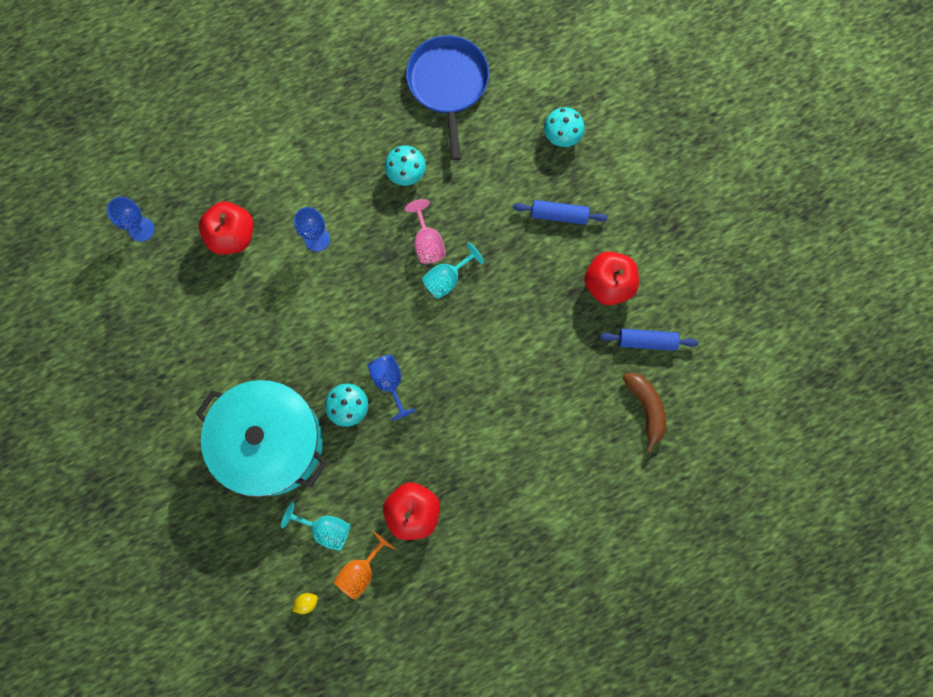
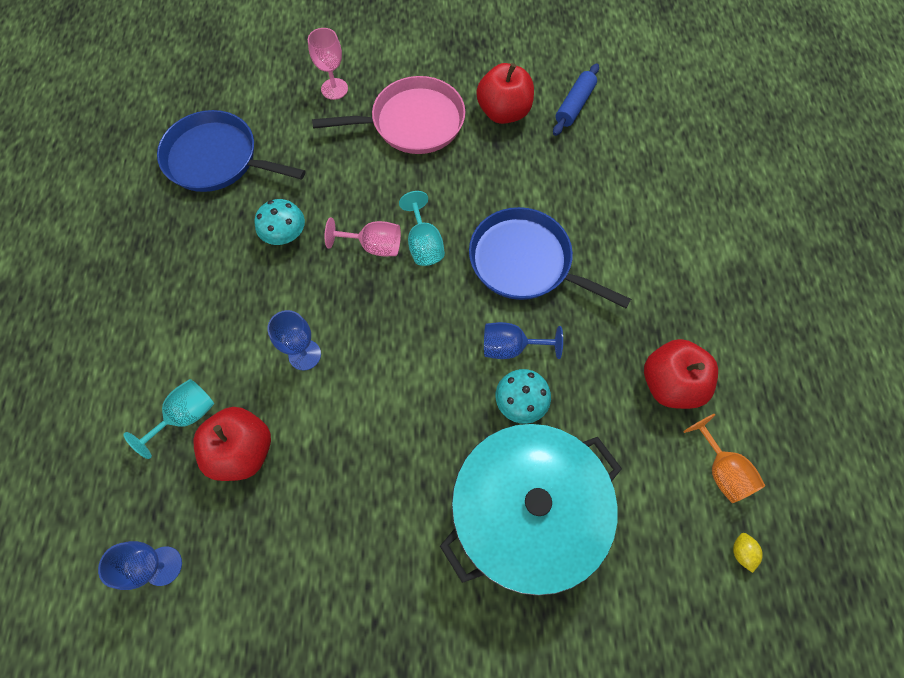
camera: 65 degrees left, 10 degrees down
turquoise goblet [281,502,350,551] -> turquoise goblet moved to [123,379,214,459]
blue rolling pin [513,200,608,225] -> pink pan [312,76,465,154]
turquoise mushroom [544,107,585,147] -> pink goblet [308,28,348,100]
brown banana [623,373,666,453] -> none
none -> blue pan [469,207,631,308]

